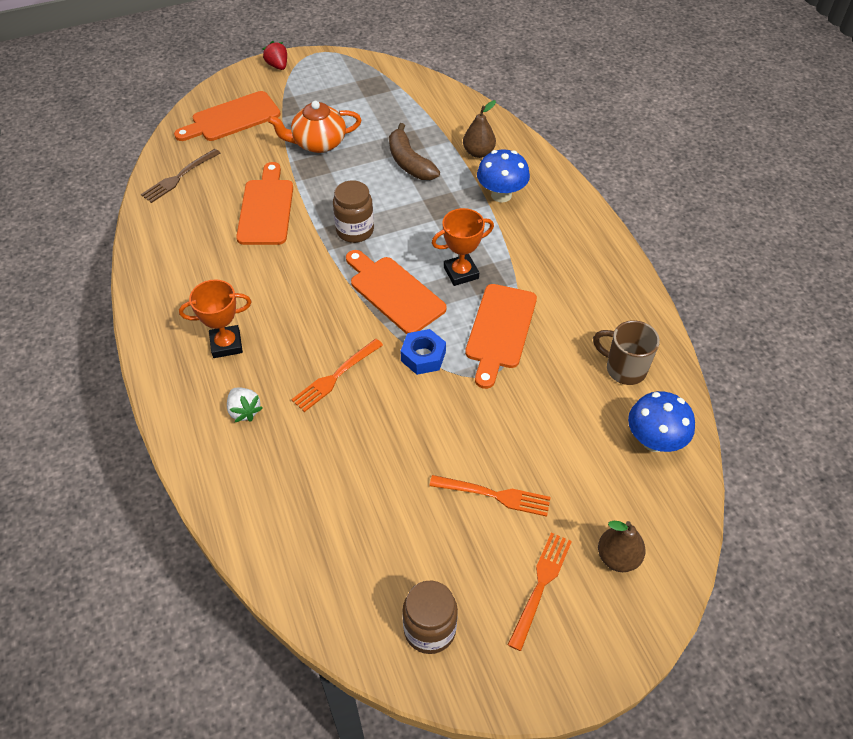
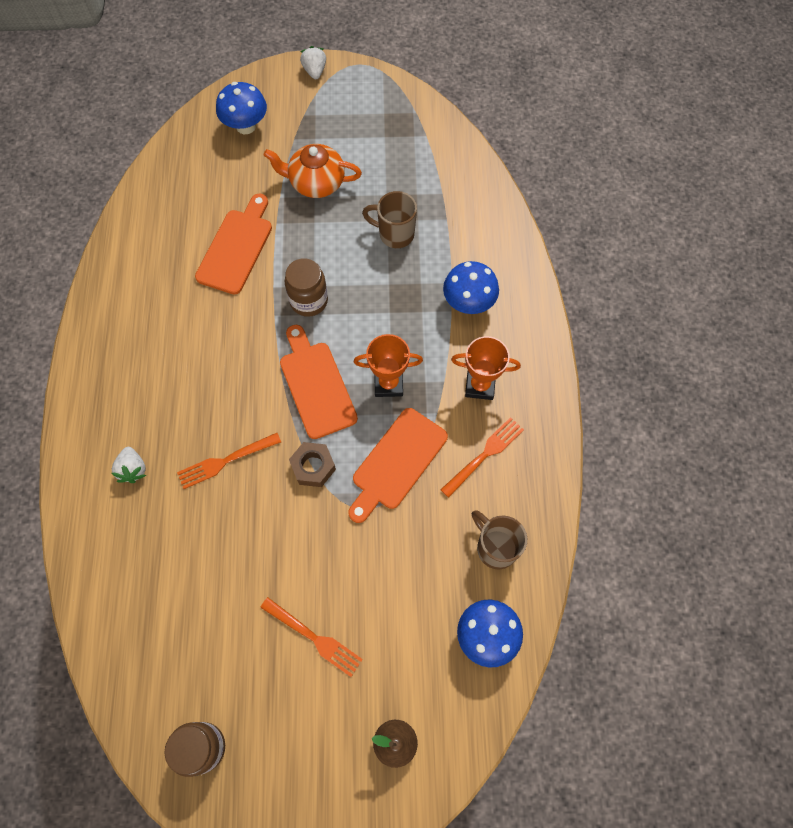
camera: 20 degrees right, 15 degrees up
brown fork [141,149,220,203] -> none
orange cutting board [174,91,280,141] -> blue mushroom [216,82,267,134]
orange trophy [179,279,251,358] -> orange trophy moved to [451,336,521,400]
red strawberry [263,41,287,70] -> white strawberry [300,46,326,79]
brown banana [389,123,440,180] -> brown mug [362,191,417,248]
blue nut [400,329,446,375] -> brown nut [289,442,336,487]
brown pear [463,100,496,158] -> none
orange fork [508,532,572,651] -> orange fork moved to [440,417,524,498]

